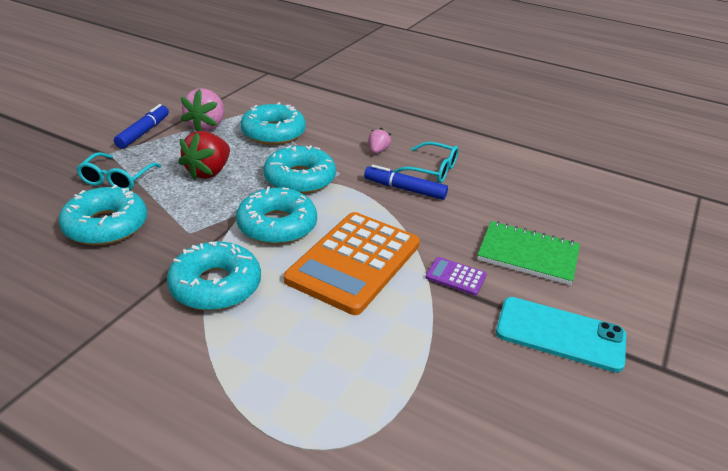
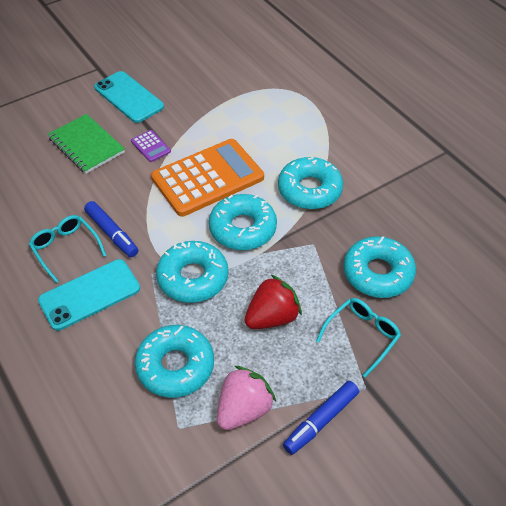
camera: 150 degrees left, 15 degrees up
pink strawberry [369,128,391,154] -> turquoise phone [38,259,140,331]

